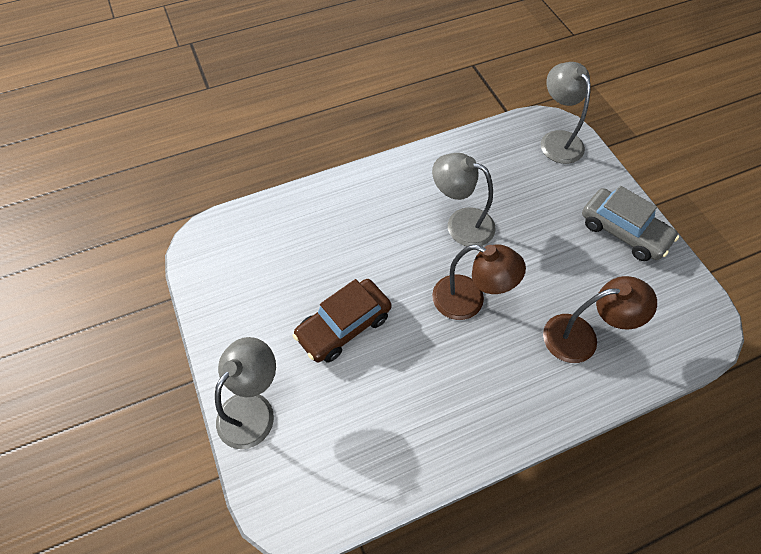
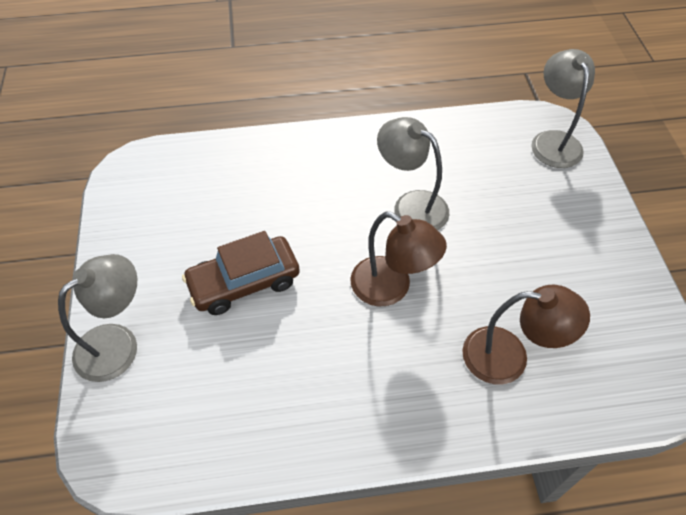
camera: 15 degrees right, 5 degrees down
grey car [582,186,679,261] -> none

